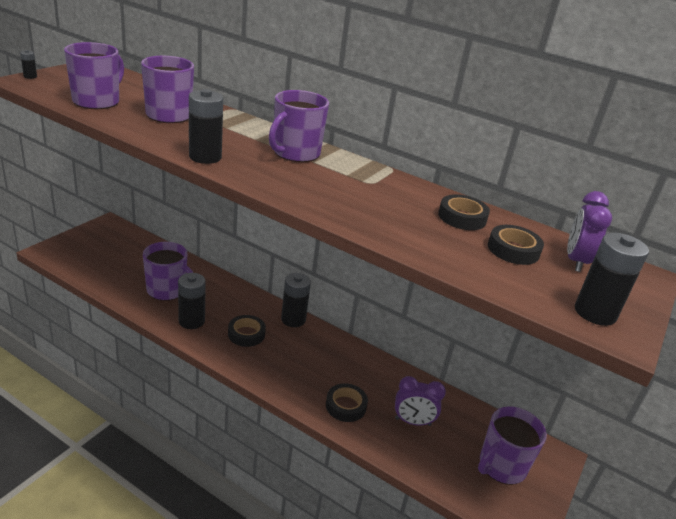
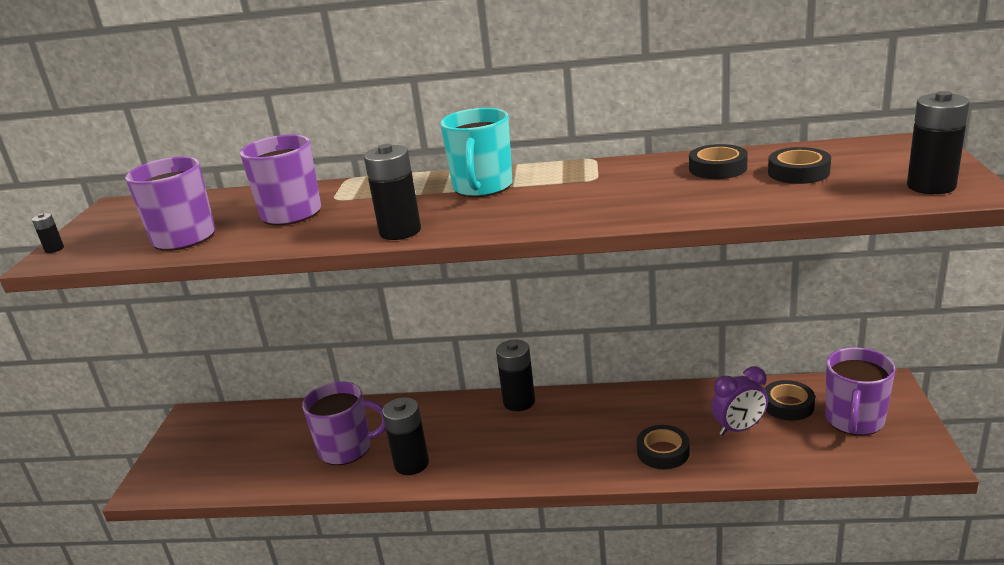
camera: 20 degrees left, 5 degrees down
black tape [228,315,266,347] -> black tape moved to [764,380,815,421]
purple mug [269,90,329,162] -> turquoise mug [440,108,512,197]
purple clock [567,191,612,272] -> none

